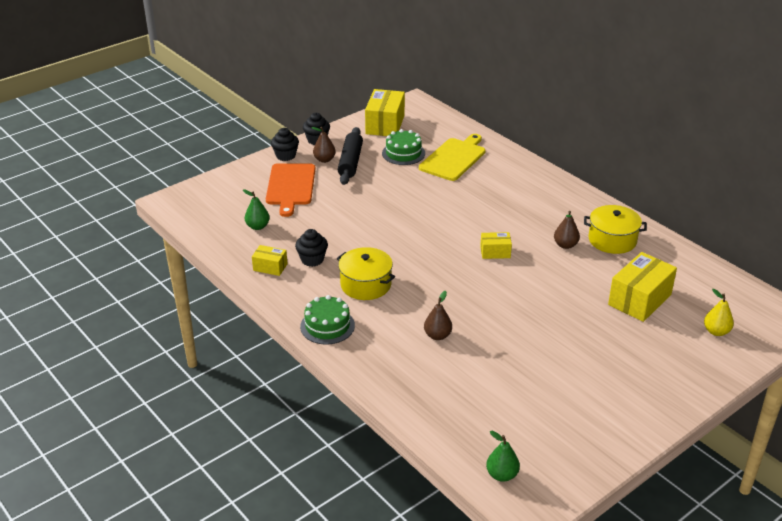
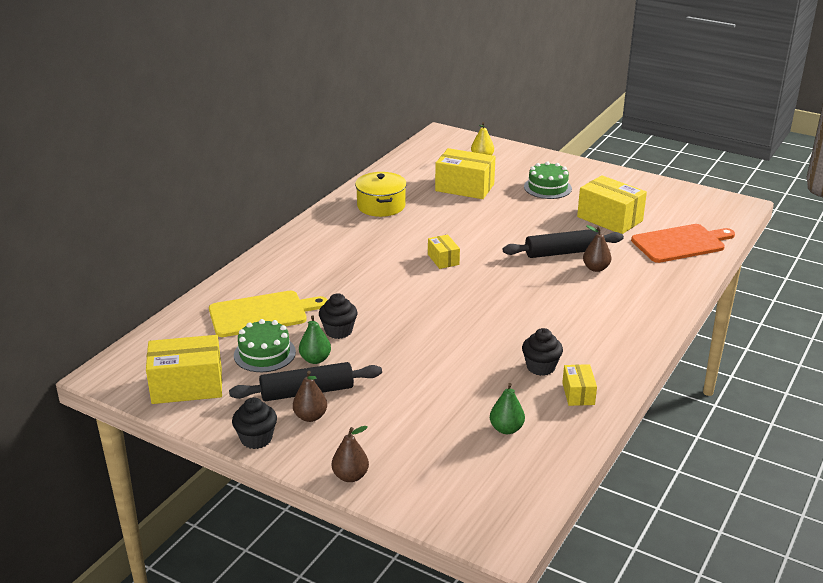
camera: 110 degrees left, 5 degrees down
orange cutting board [266,163,315,217] -> orange cutting board moved to [631,224,735,263]
black cupcake [271,128,299,161] -> black cupcake moved to [319,293,357,339]
green cake [300,295,355,344] -> green cake moved to [524,161,572,199]
yellow pot [337,247,395,300] -> none
yellow cutting board [419,134,486,181] -> yellow cutting board turned 150 degrees clockwise [209,291,328,337]
green pear [486,431,520,482] -> green pear moved to [299,315,331,364]
brown pear [554,211,580,249] -> brown pear moved to [332,426,369,482]
none -> black rolling pin [503,229,624,258]
none -> yellow box [577,175,647,234]

